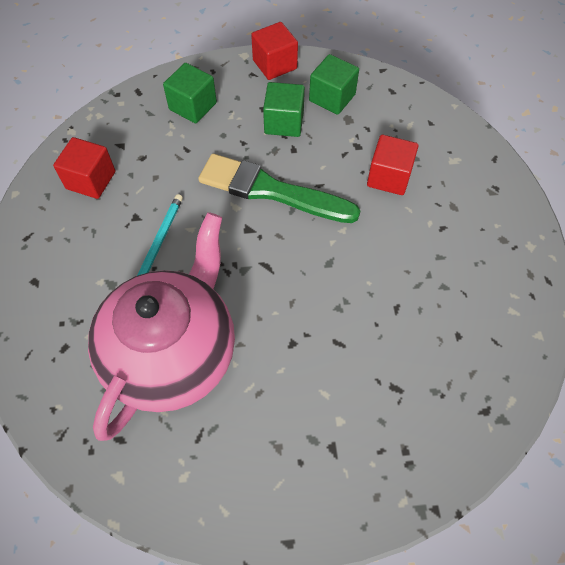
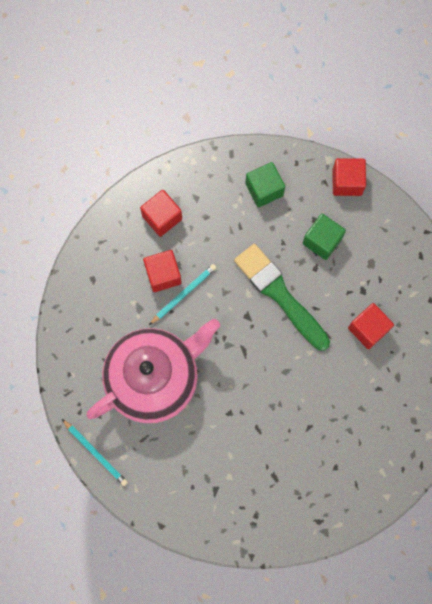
camera: 30 degrees right, 15 degrees up
green cube [309,54,359,115] -> none
none -> turquoise pencil [62,419,128,486]
none -> red cube [143,250,182,292]

